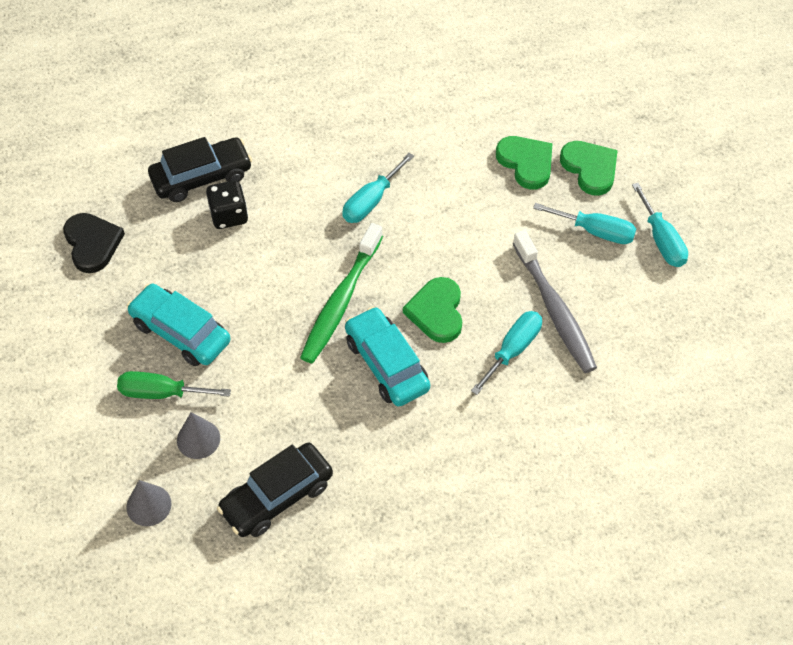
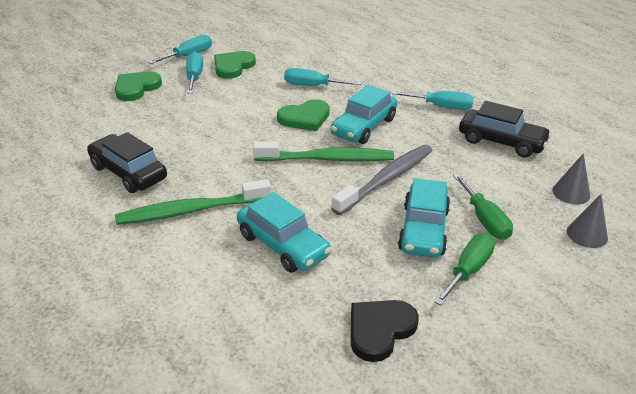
camera: 115 degrees left, 20 degrees down
black car [148,137,252,202] -> black car moved to [87,132,167,193]
grey cone [177,412,220,459] -> grey cone moved to [567,194,608,248]
black dice [206,180,248,229] -> turquoise car [237,192,332,273]
turquoise screwdriver [342,153,414,223] -> turquoise screwdriver moved to [392,91,474,110]
green heart [496,136,553,190] -> green heart moved to [214,51,256,79]
grey toothbrush [513,230,597,373] -> grey toothbrush moved to [331,145,433,215]
none -> green toothbrush [115,179,271,225]
none -> green screwdriver [434,233,495,306]

